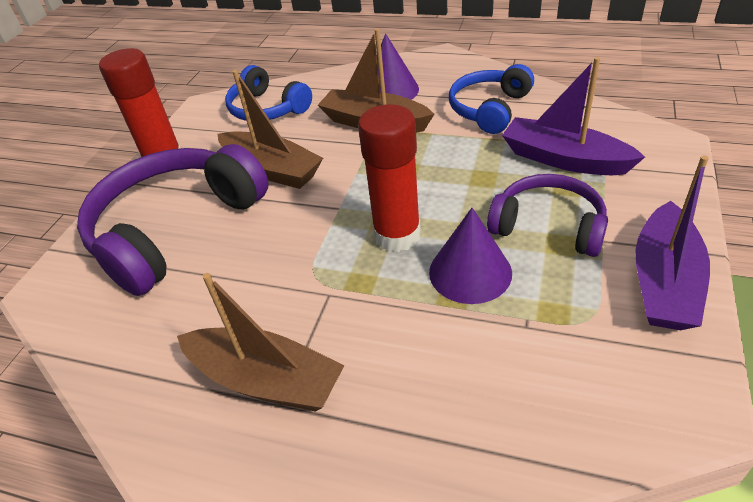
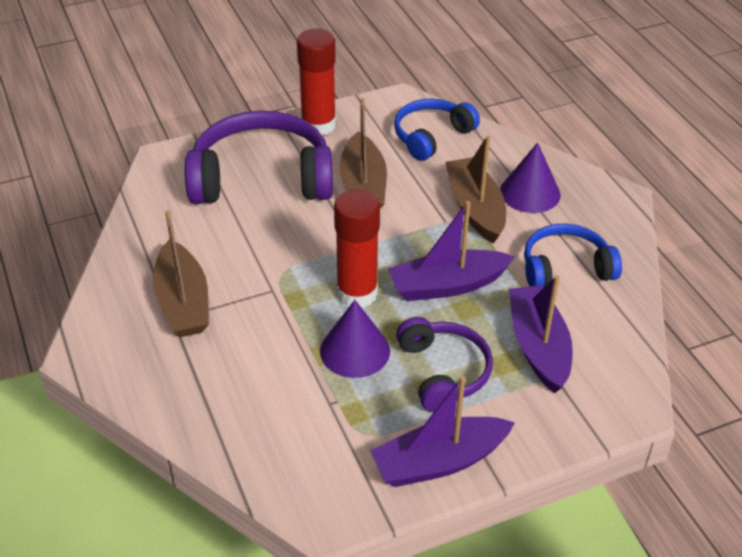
camera: 45 degrees right, 0 degrees up
blue headphones [225,65,312,121] -> blue headphones turned 45 degrees clockwise [394,99,480,161]
none -> purple boat [388,201,515,301]

